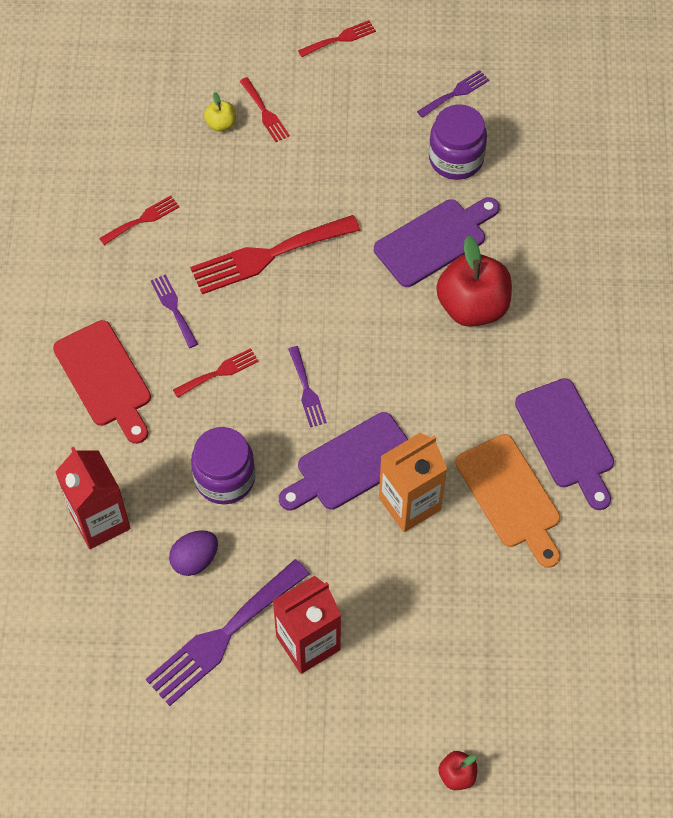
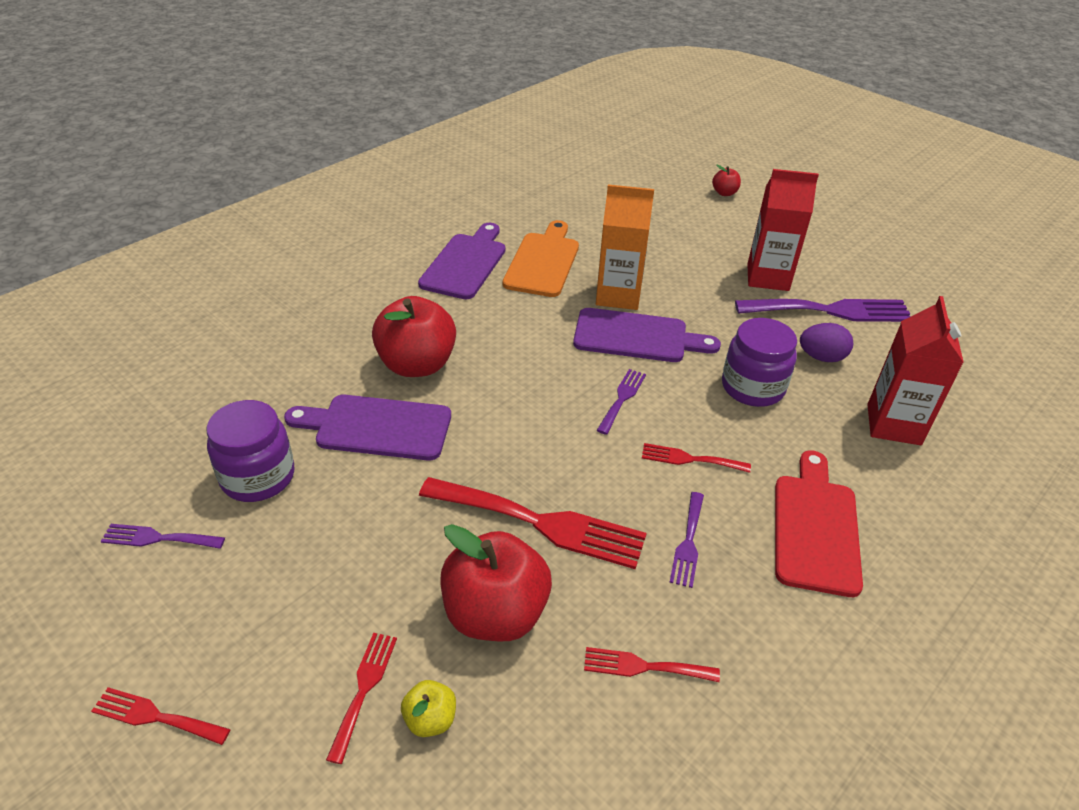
camera: 140 degrees left, 20 degrees down
none -> red apple [441,524,552,642]

